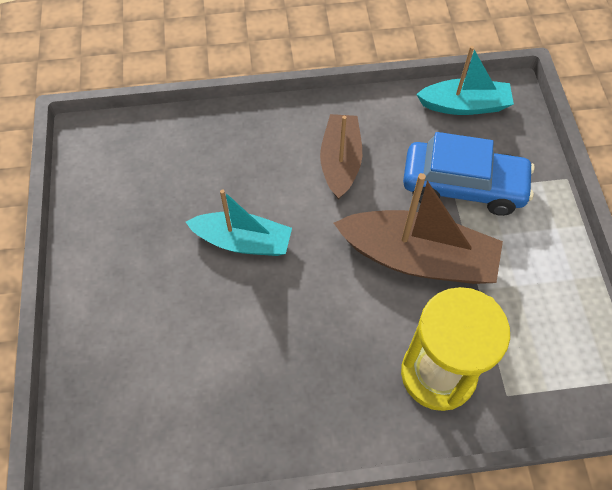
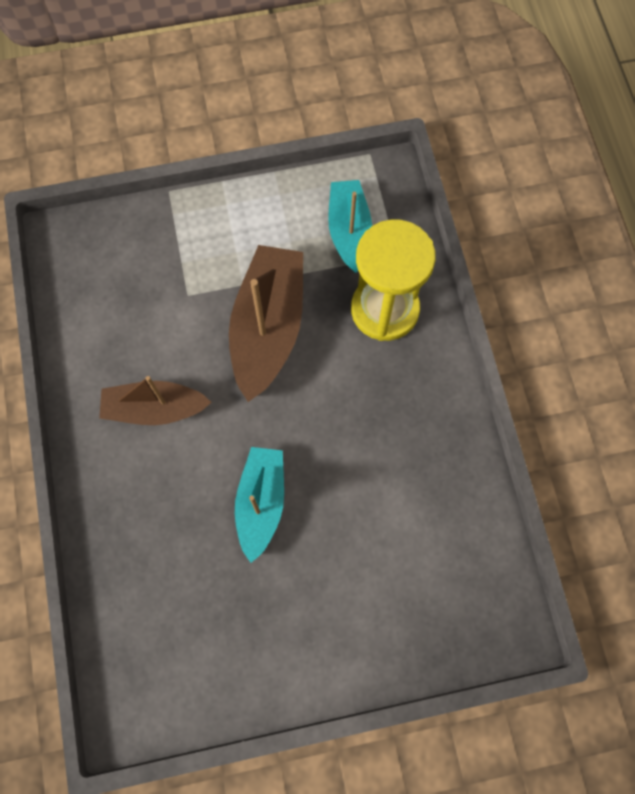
camera: 95 degrees left, 10 degrees up
blue car [403,132,535,216] -> none
turquoise boat [416,46,514,115] -> turquoise boat moved to [328,180,372,273]

